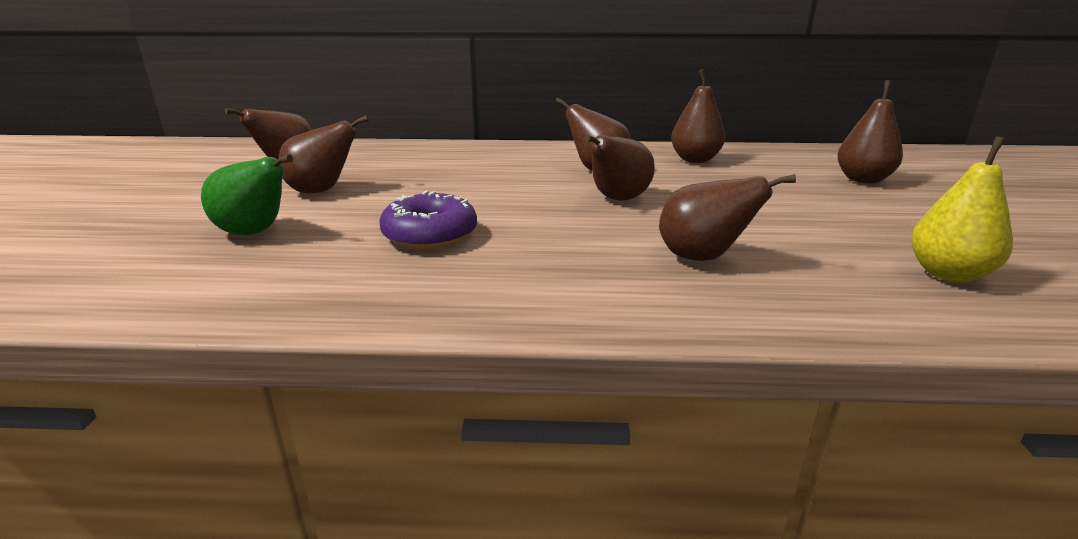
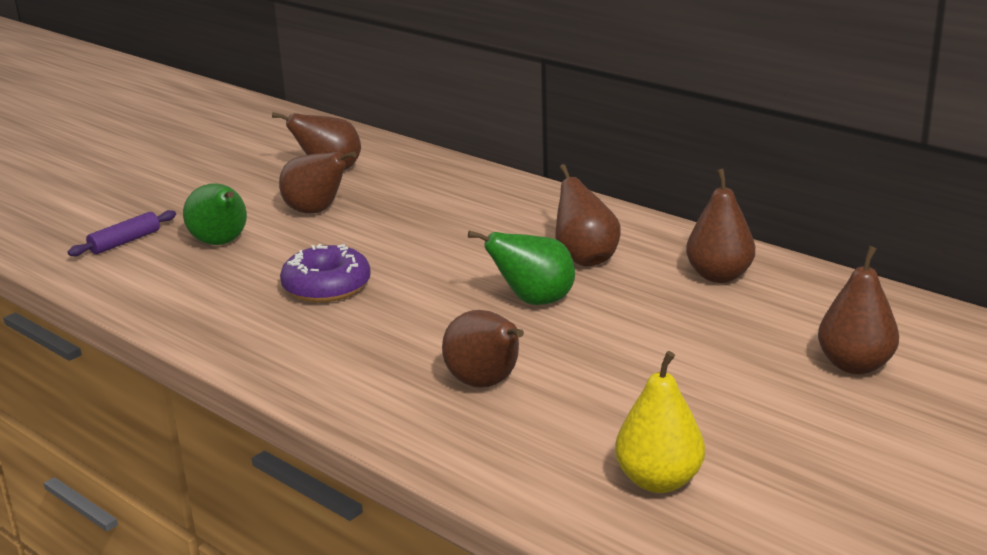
camera: 40 degrees right, 0 degrees up
brown pear [584,135,655,201] -> green pear [468,231,575,305]
none -> purple rolling pin [68,210,176,256]

